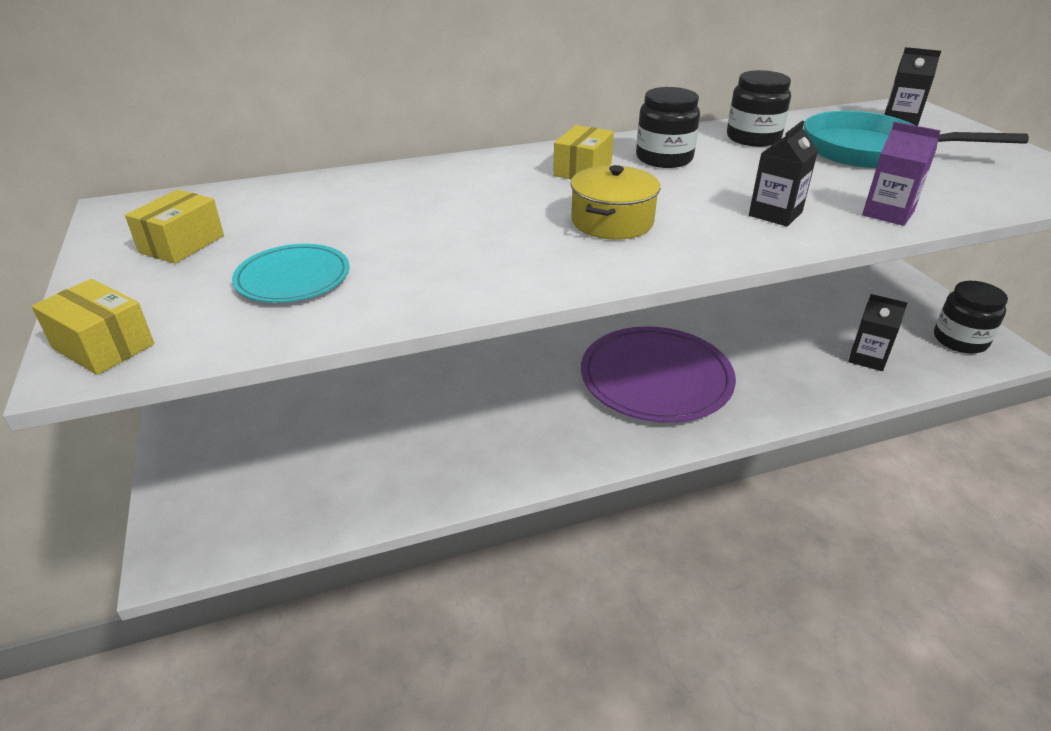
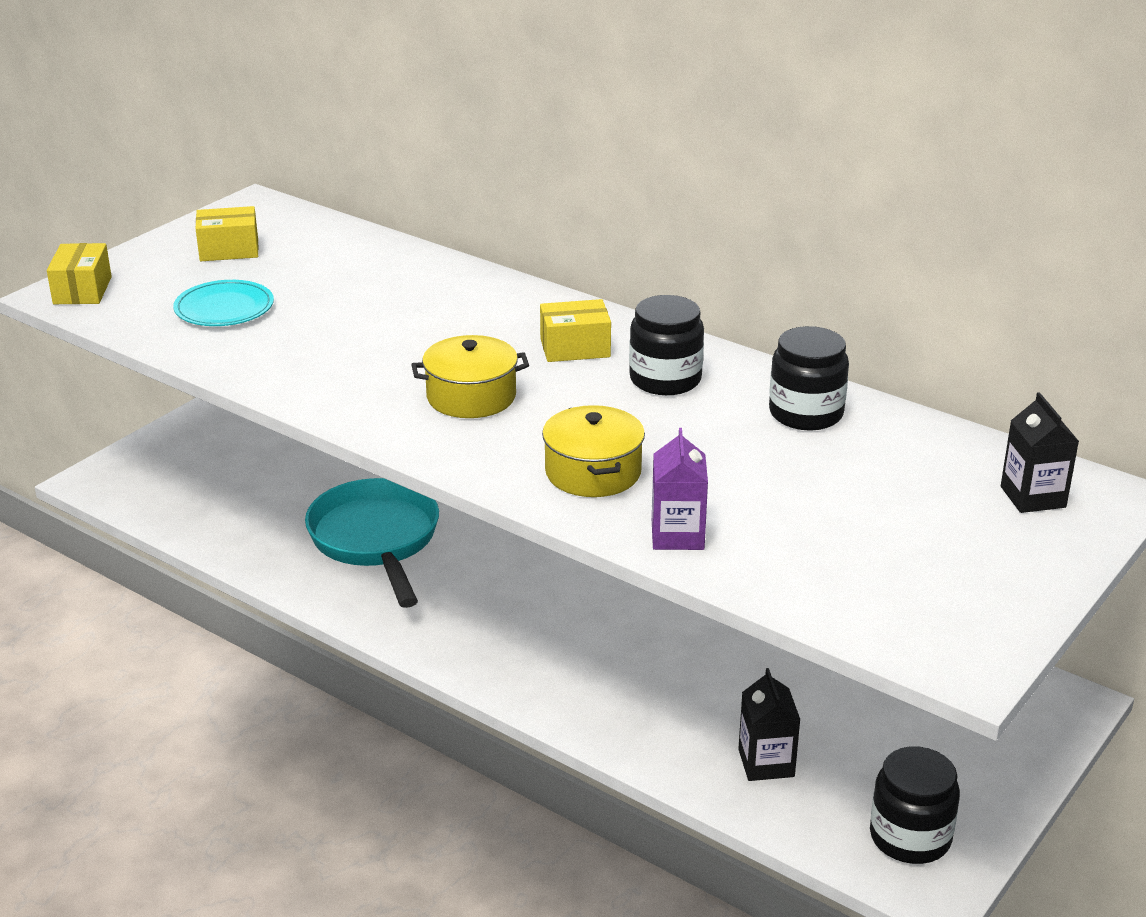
camera: 55 degrees right, 5 degrees down
purple plate [581,326,736,423] -> none
black carton [749,121,818,227] -> yellow pot [542,405,645,497]
turquoise pan [804,111,1029,168] -> turquoise pan moved to [305,478,439,608]

